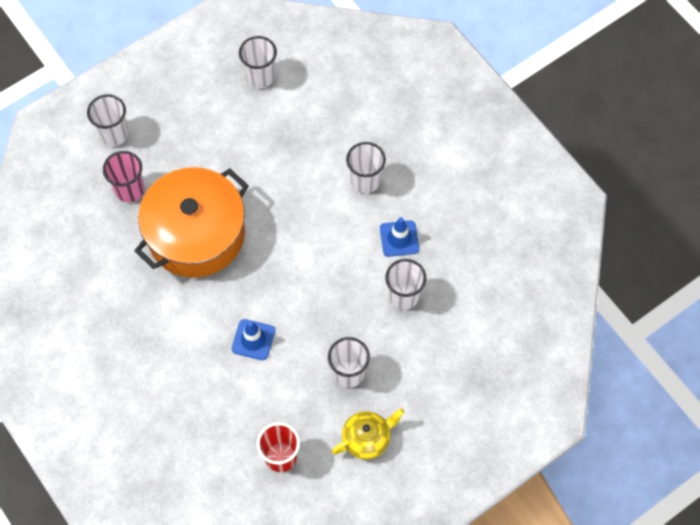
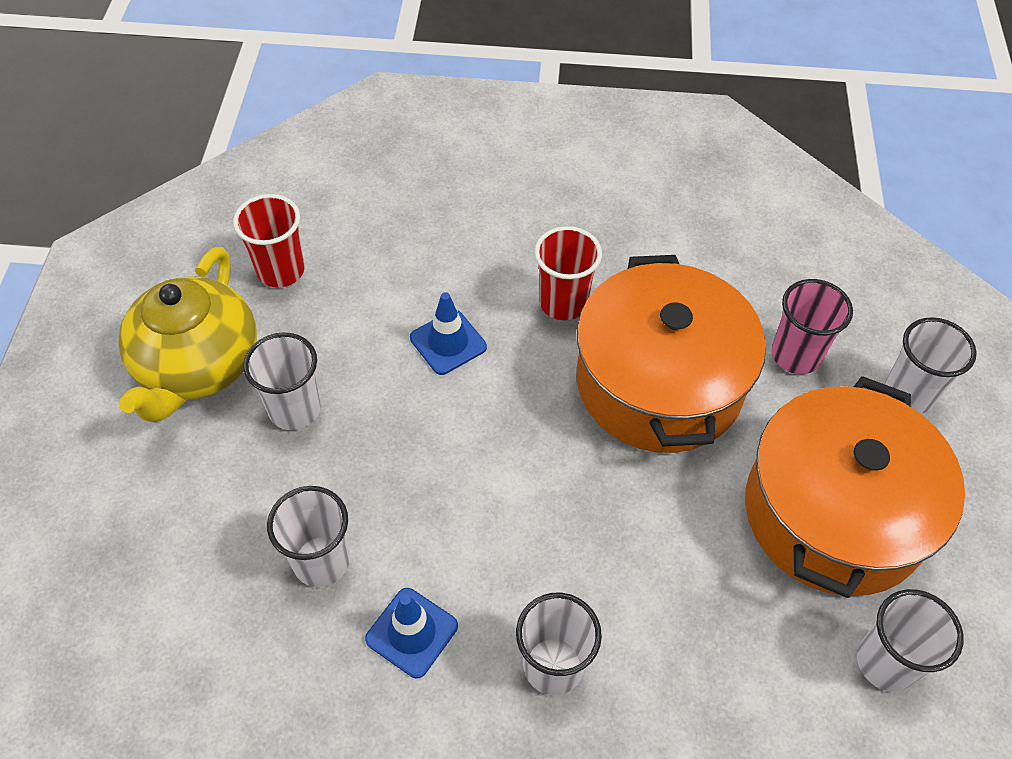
camera: 130 degrees right, 10 degrees down
yellow teapot [332,408,405,459] -> yellow teapot [118,247,257,423], size x1.68
none -> red cup [534,226,602,320]
none -> orange pot [745,376,965,598]

